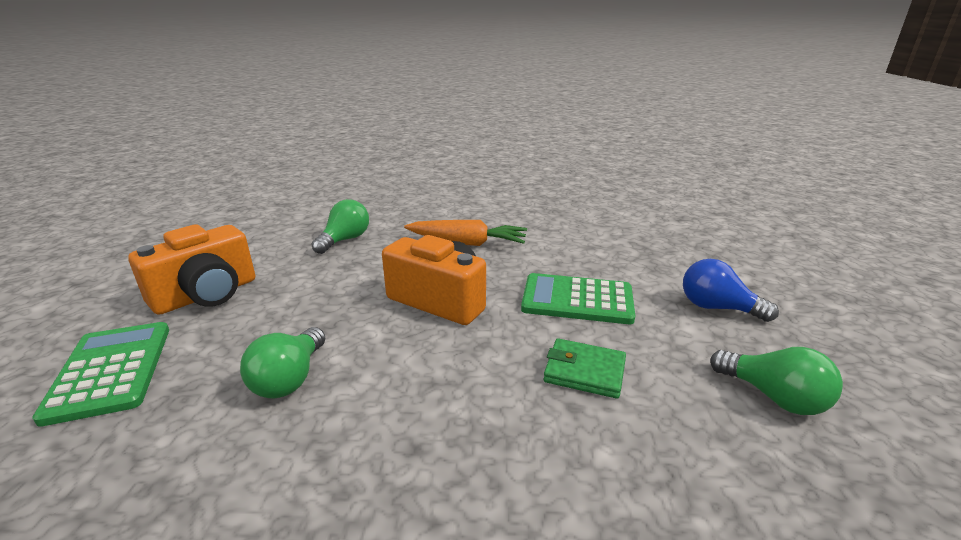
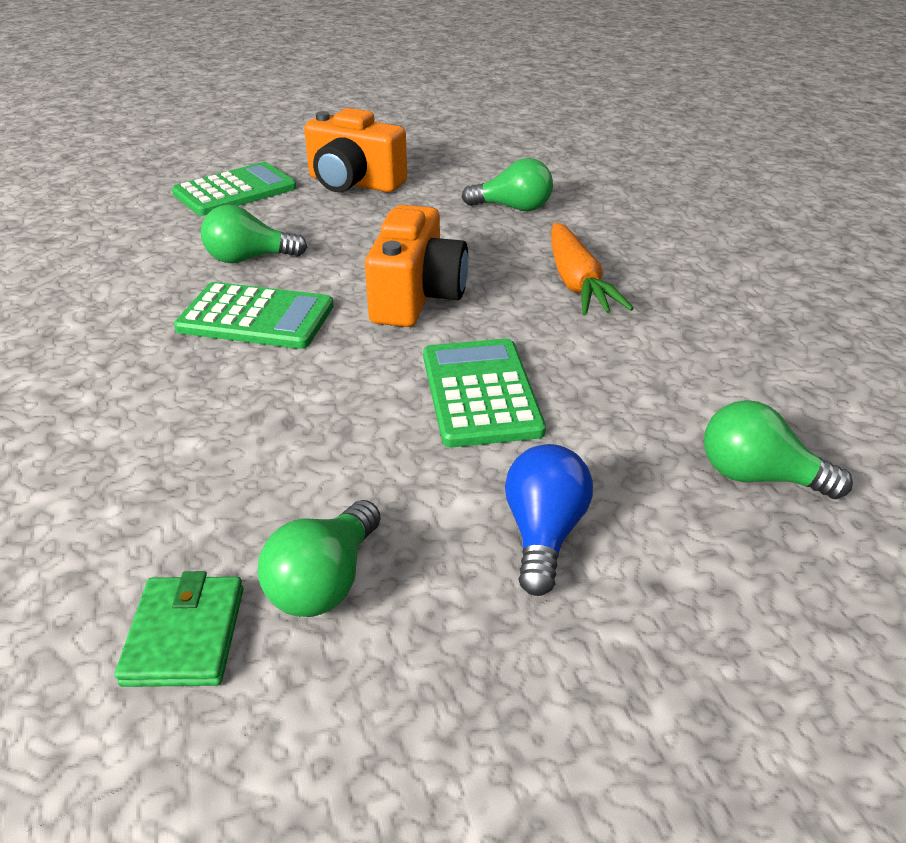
camera: 70 degrees right, 10 degrees up
green wallet [544,339,626,399] -> green wallet moved to [115,571,243,687]
none -> green calculator [174,282,334,349]
none -> green light bulb [704,400,853,499]

